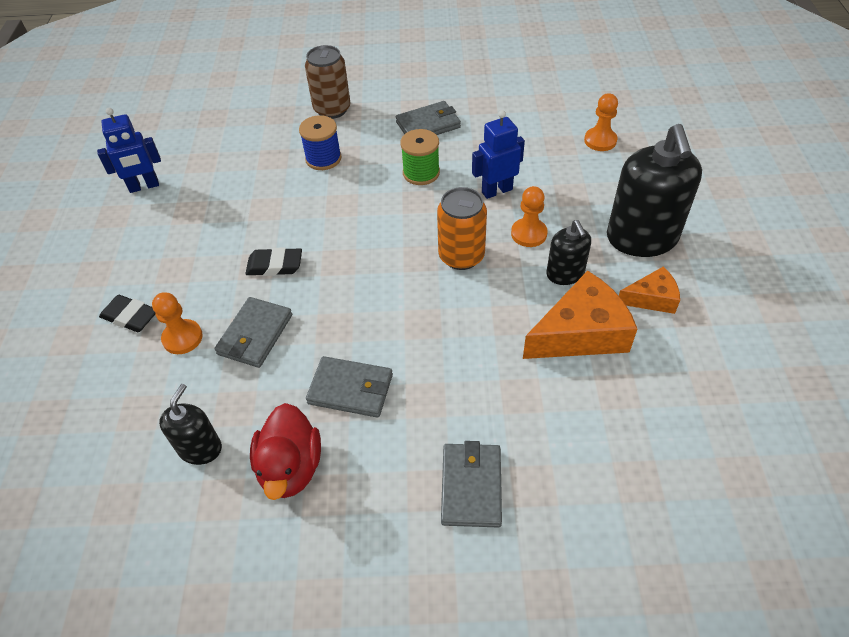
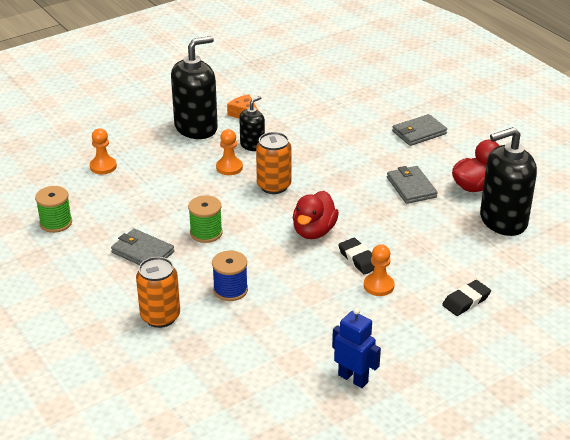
camera: 125 degrees left, 15 degrees down
black eraser [99,295,155,332] -> black eraser turned 60 degrees clockwise [442,280,491,316]
orange pawn [152,292,203,354] -> orange pawn moved to [364,244,394,296]
black soap dispenser [159,384,222,465] -> black soap dispenser [480,127,537,236], size x1.90
grey wallet [214,297,292,368] -> none
brown can [305,45,350,119] -> orange can [136,257,180,328]
blue robot [472,110,525,199] -> none
orange cheese [523,270,637,359] -> none
none -> green spool [35,186,72,233]
none -> red duck [293,191,339,239]

